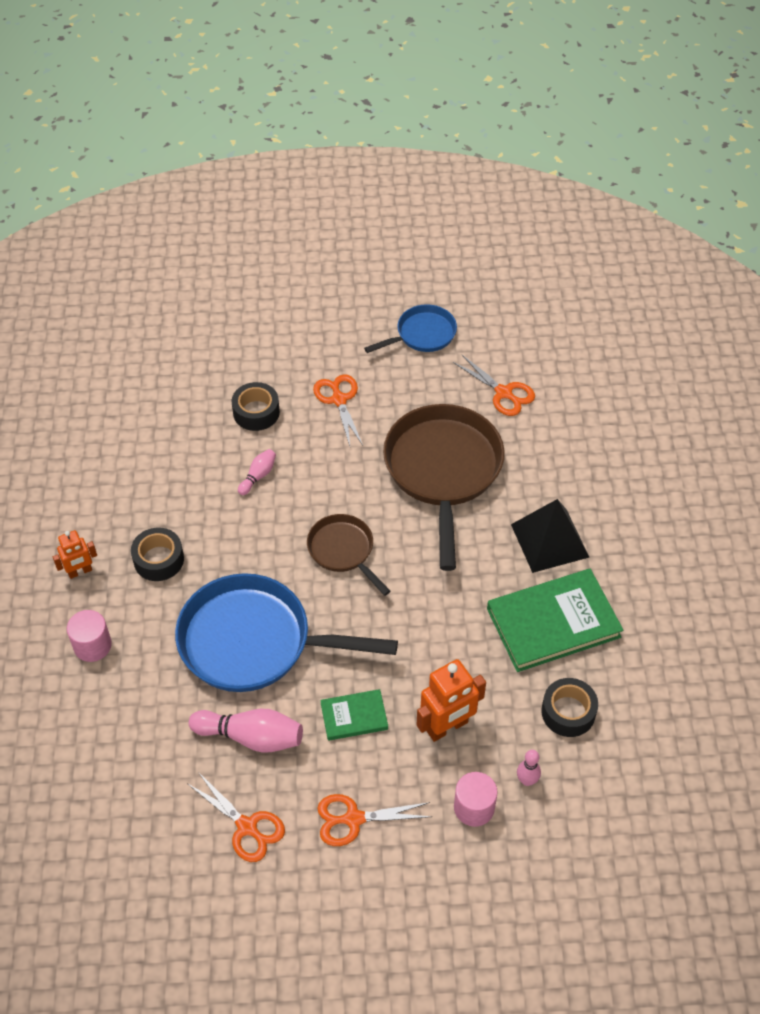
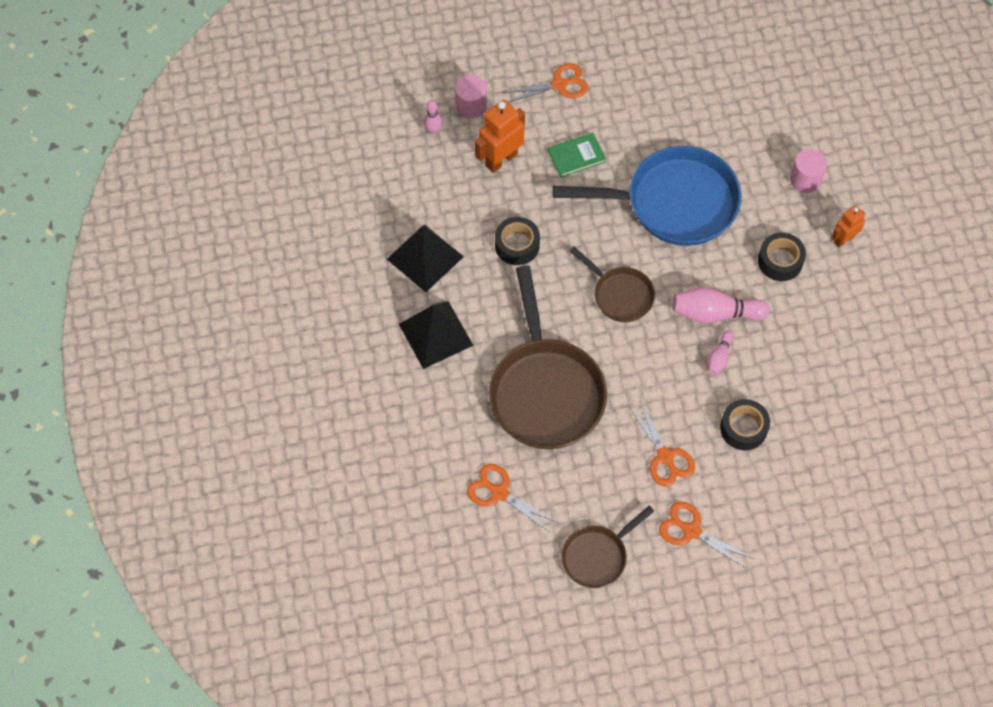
camera: 170 degrees right, 10 degrees up
orange scissors [188,772,285,862] -> orange scissors moved to [659,501,754,569]
pink bowling pin [189,709,303,753] -> pink bowling pin moved to [672,287,770,323]
blue pan [364,304,457,353] -> brown pan [561,506,654,588]
green book [487,569,623,672] -> black pyramid [387,224,464,292]
black tape [541,678,598,737] -> black tape moved to [495,217,540,265]

